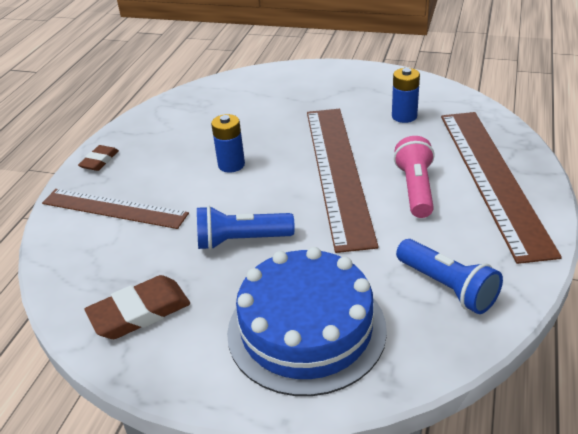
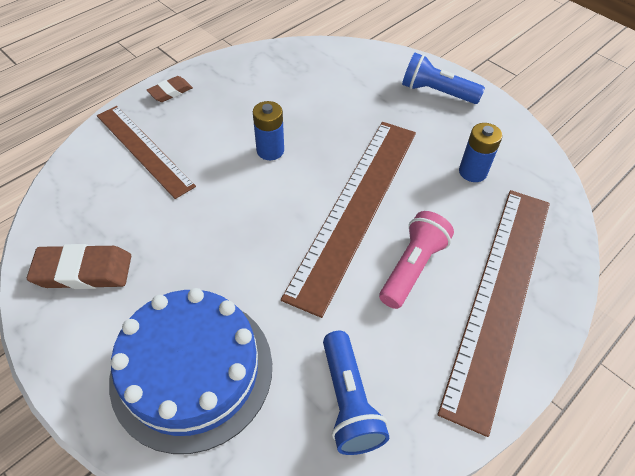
camera: 25 degrees right, 15 degrees up
blue flashlight [197,206,295,250] -> blue flashlight moved to [402,53,485,104]

